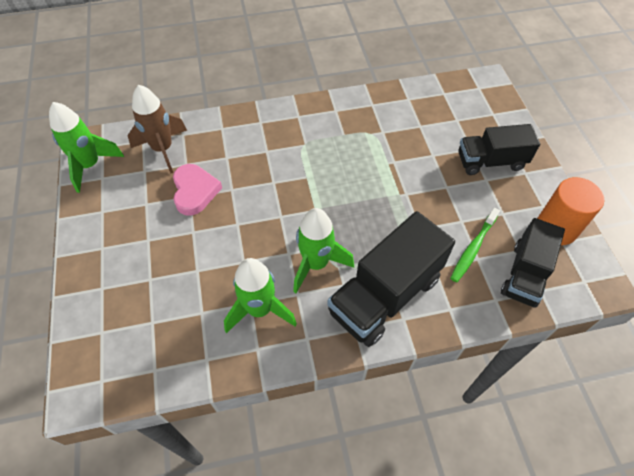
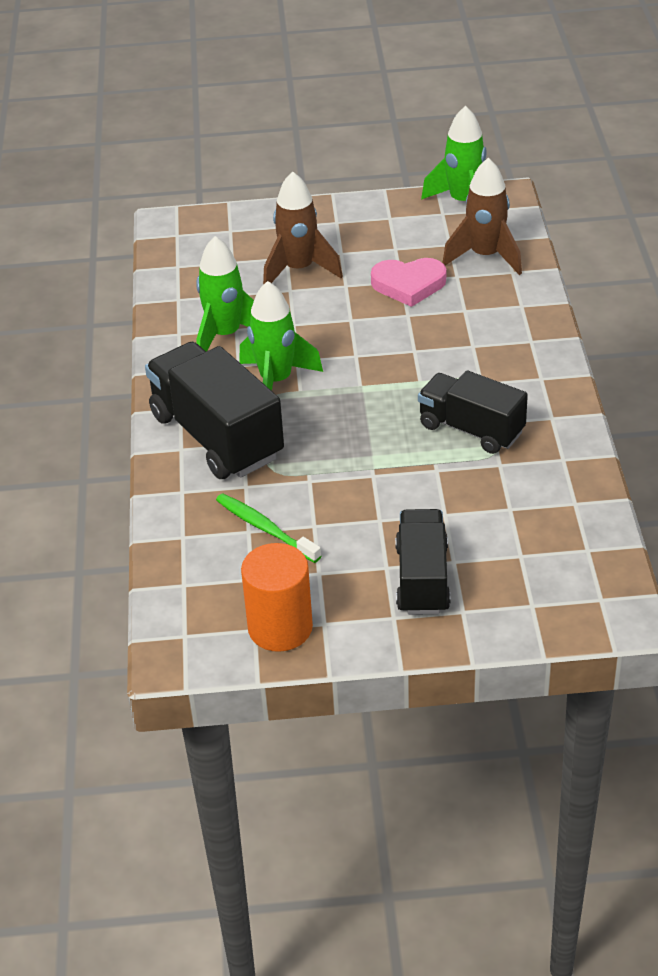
camera: 100 degrees right, 15 degrees down
black truck [501,218,565,308] -> black truck moved to [418,371,528,454]
none -> brown rocket [263,171,343,285]

